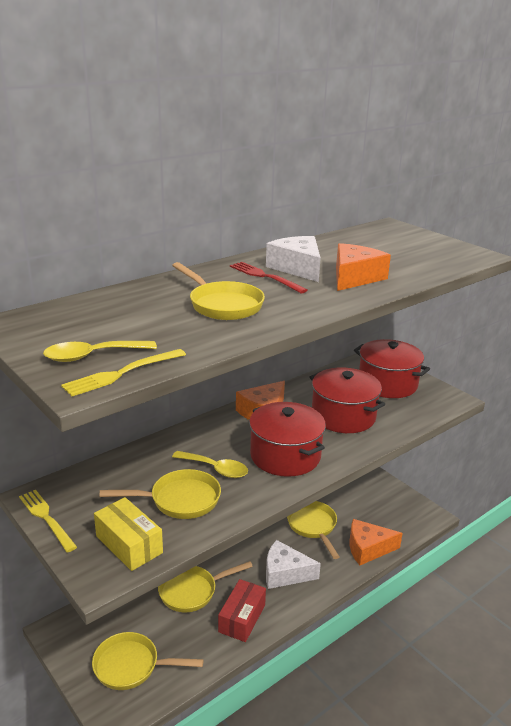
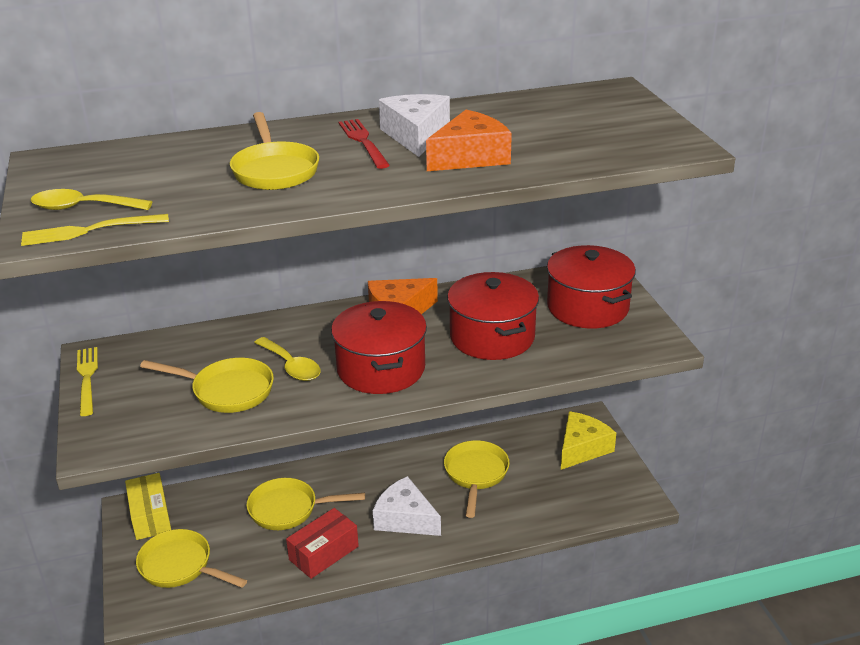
camera: 25 degrees right, 5 degrees up
yellow box [94,497,163,571] -> yellow box moved to [125,473,171,540]
orange cheese [350,519,403,565] -> none
none -> yellow cheese [561,411,616,470]

